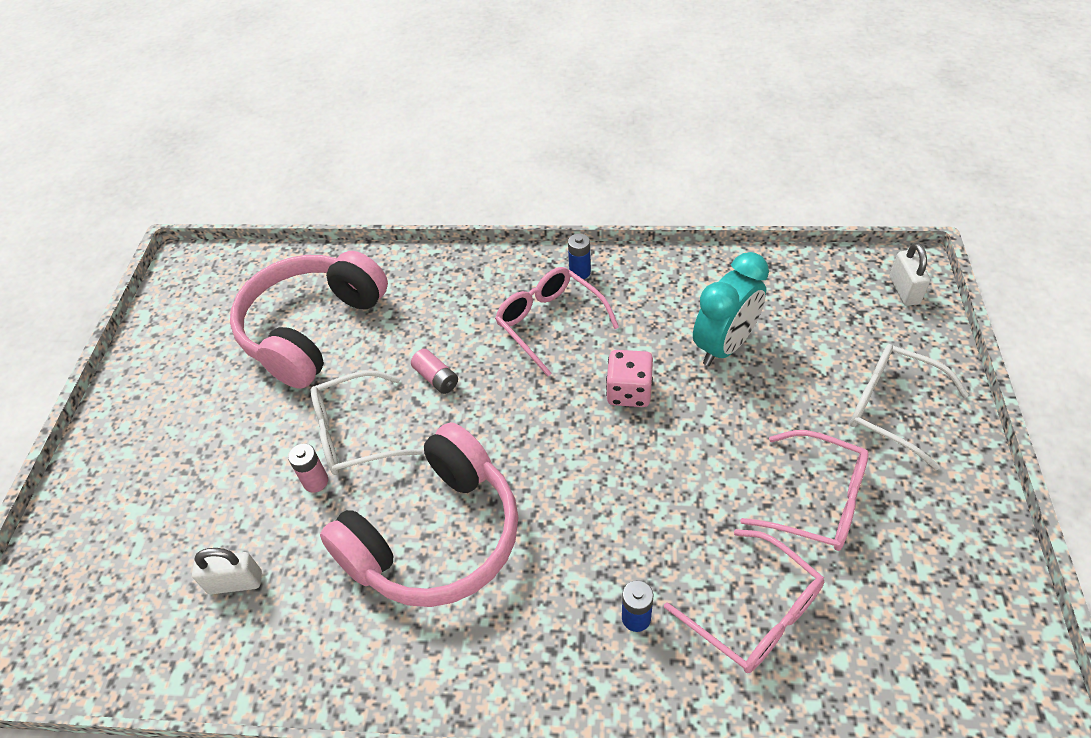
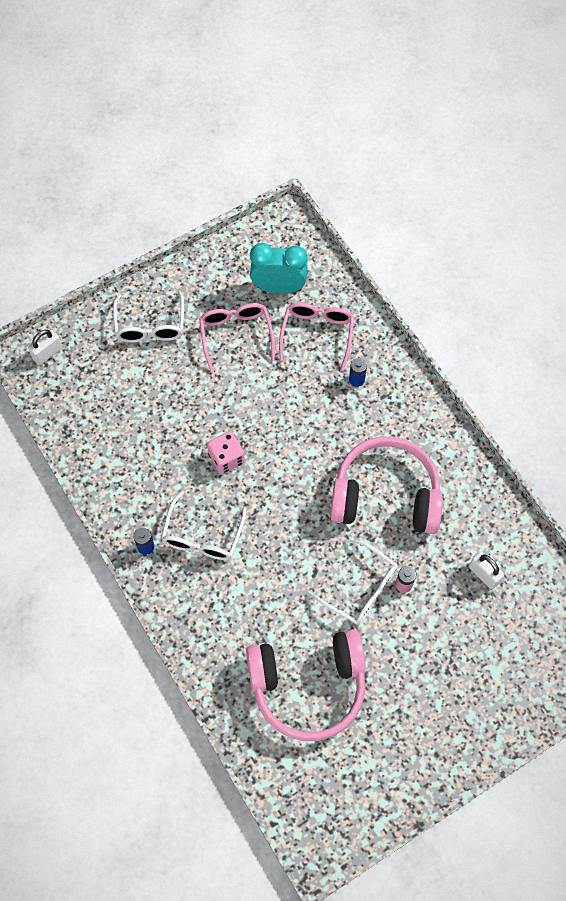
camera: 130 degrees left, 15 degrees up
pink battery [411,349,458,394] -> none
pink glasses [495,267,619,376] -> white glasses [161,491,247,560]
turquoise clock [693,252,769,366] -> turquoise clock moved to [250,243,308,294]

